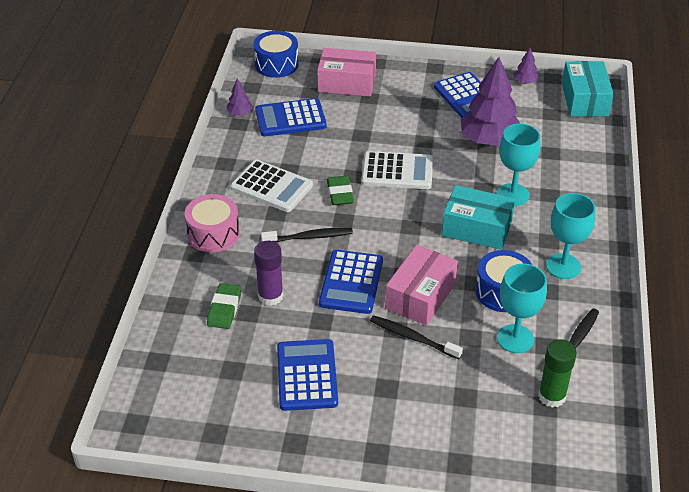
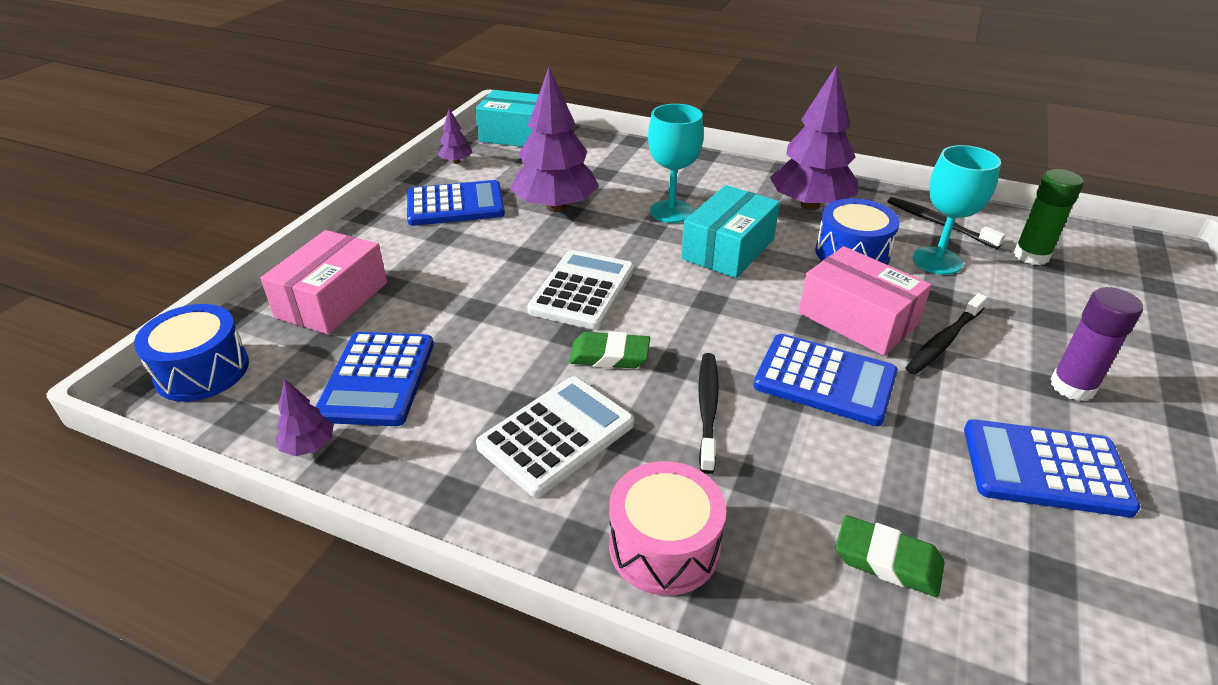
camera: 75 degrees left, 5 degrees down
purple glue stick [254,241,284,306] -> purple glue stick moved to [1051,287,1143,401]
turquoise goblet [546,193,596,279] -> purple tree [770,65,858,210]

